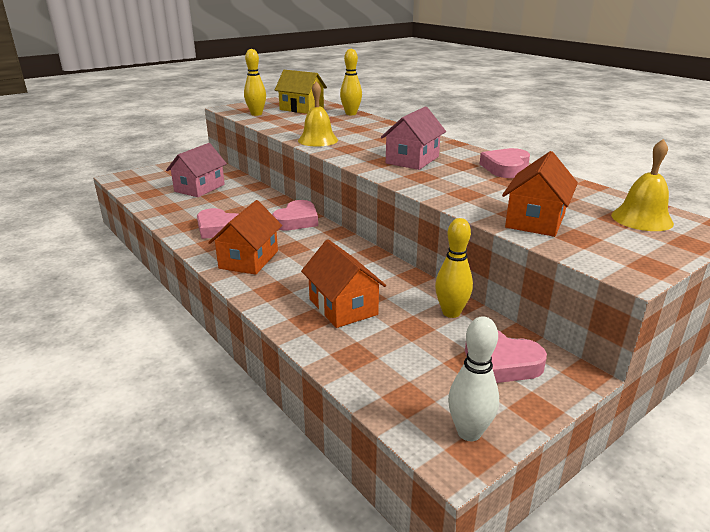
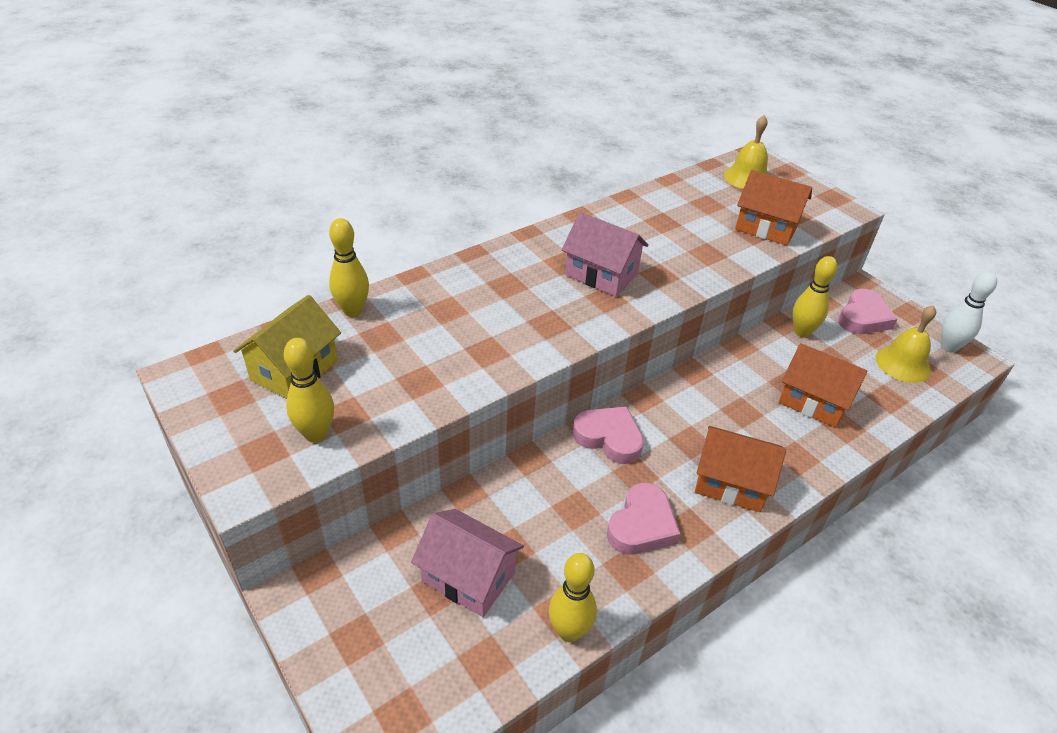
camera: 90 degrees left, 15 degrees up
yellow bell [298,81,338,147] -> yellow bell moved to [876,305,936,383]
orange house [301,239,386,328] -> orange house turned 60 degrees clockwise [779,343,868,428]
pink heart [480,148,530,178] -> none
none -> yellow bowling pin [549,553,597,642]

